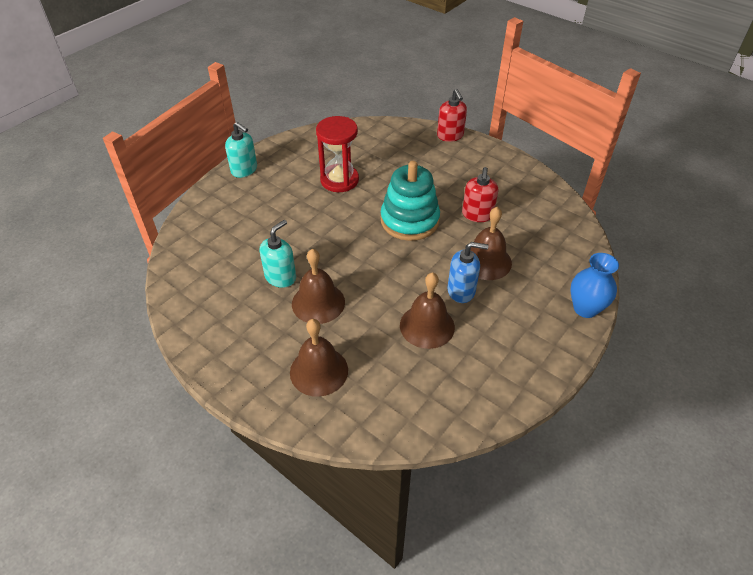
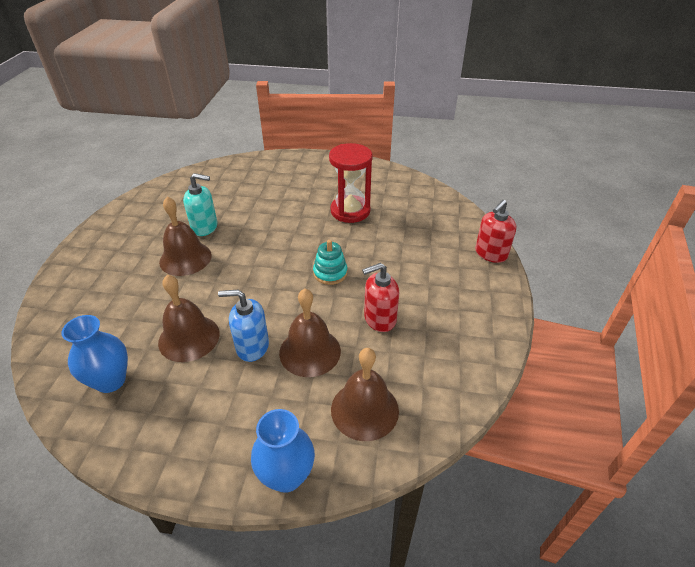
camera: 60 degrees right, 5 degrees down
turquoise soap dispenser [225,122,257,178] -> none
brown bell [290,319,348,397] -> brown bell moved to [331,348,399,441]
turquoise stacking toy [381,161,440,241] -> turquoise stacking toy [313,240,347,285], size x0.52
blue soap dispenser [447,242,489,303] -> blue soap dispenser turned 120 degrees clockwise [218,290,269,362]
none -> blue vase [62,315,128,393]

